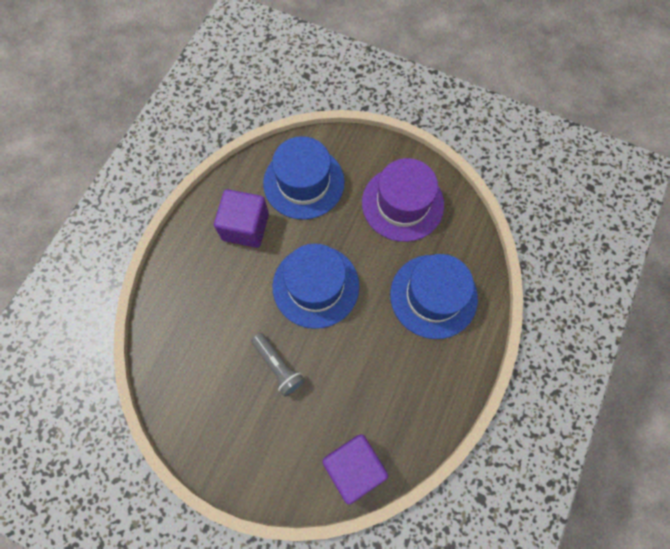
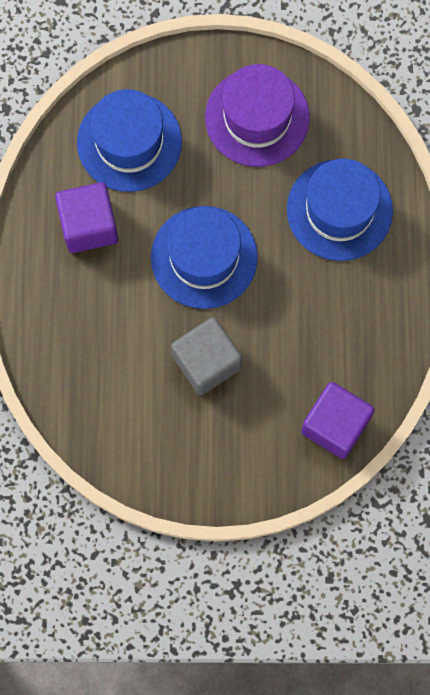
camera: 25 degrees left, 5 degrees up
grey flashlight [251,333,305,397] -> grey cube [171,317,242,395]

